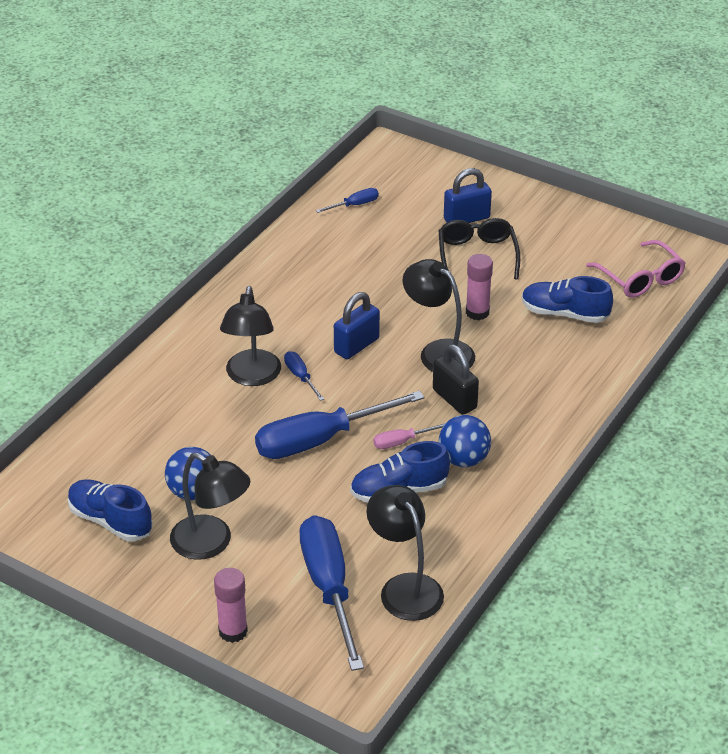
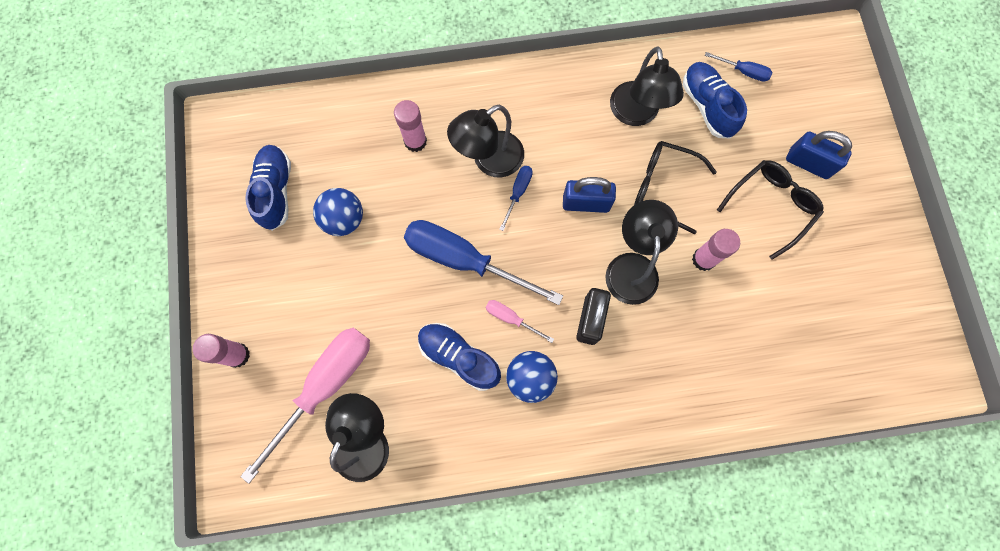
camera: 50 degrees right, 35 degrees up
black lamp [170,453,251,560] -> black lamp moved to [610,47,684,126]
blue screwdriver [300,515,364,671] -> pink screwdriver [240,328,370,484]
blue shoe [522,276,613,323] -> blue shoe moved to [683,62,747,138]
pink glasses [586,240,686,298] -> none
none -> pink glue stick [394,100,427,152]
none -> black glasses [634,141,717,234]

